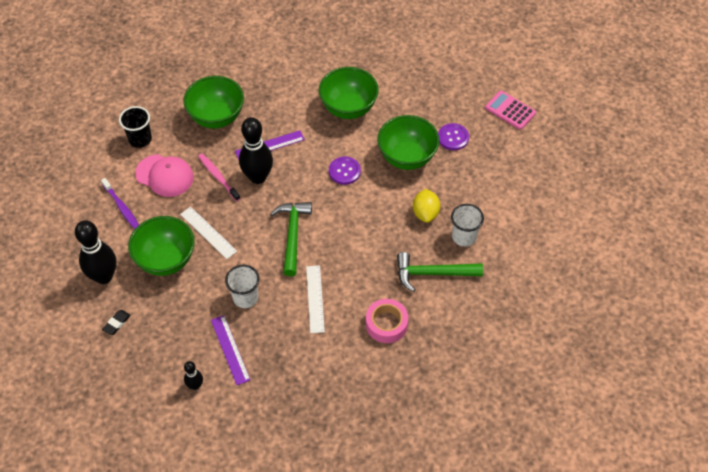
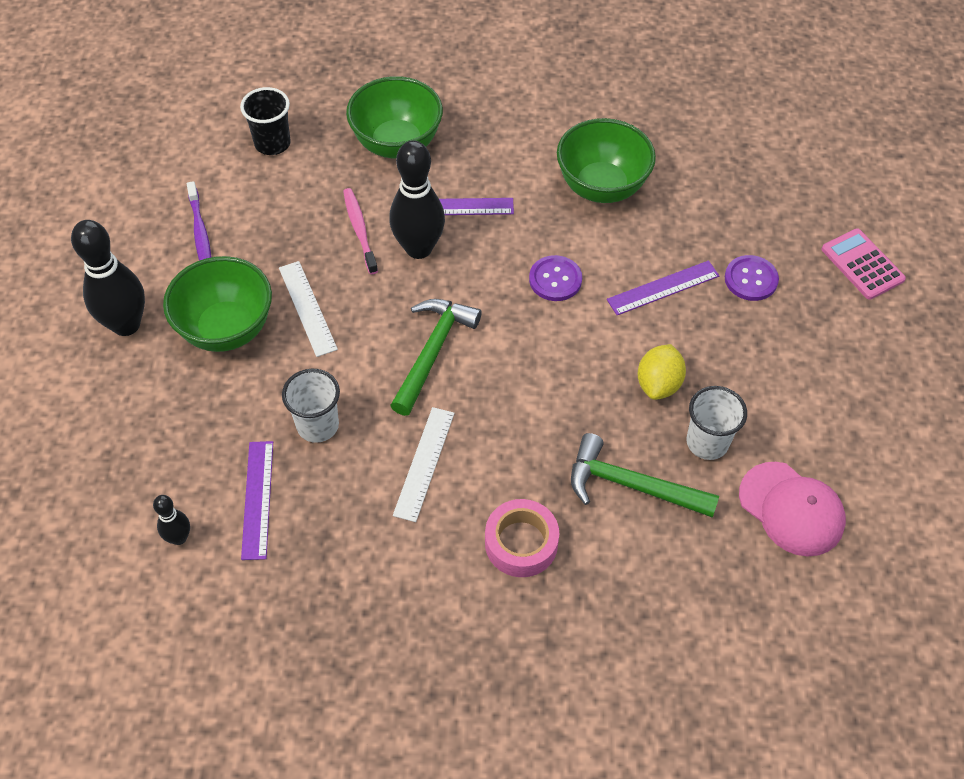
camera: 20 degrees right, 0 degrees up
black eraser [102,310,131,335] -> none
pink cap [135,154,194,197] -> pink cap moved to [739,462,846,557]
green bowl [377,115,439,170] -> purple ruler [607,260,719,315]

